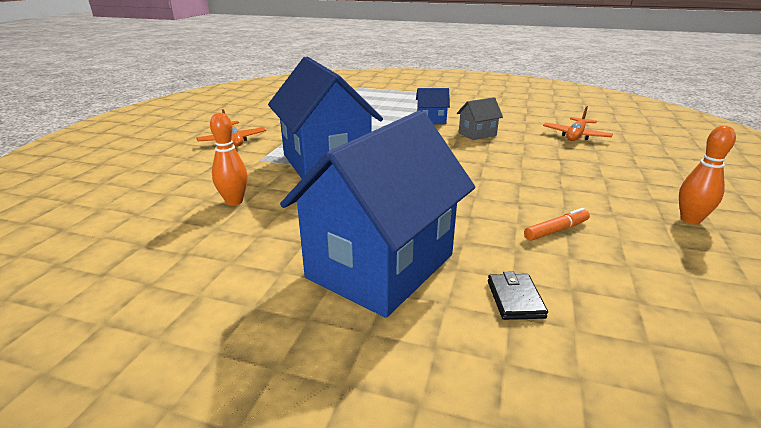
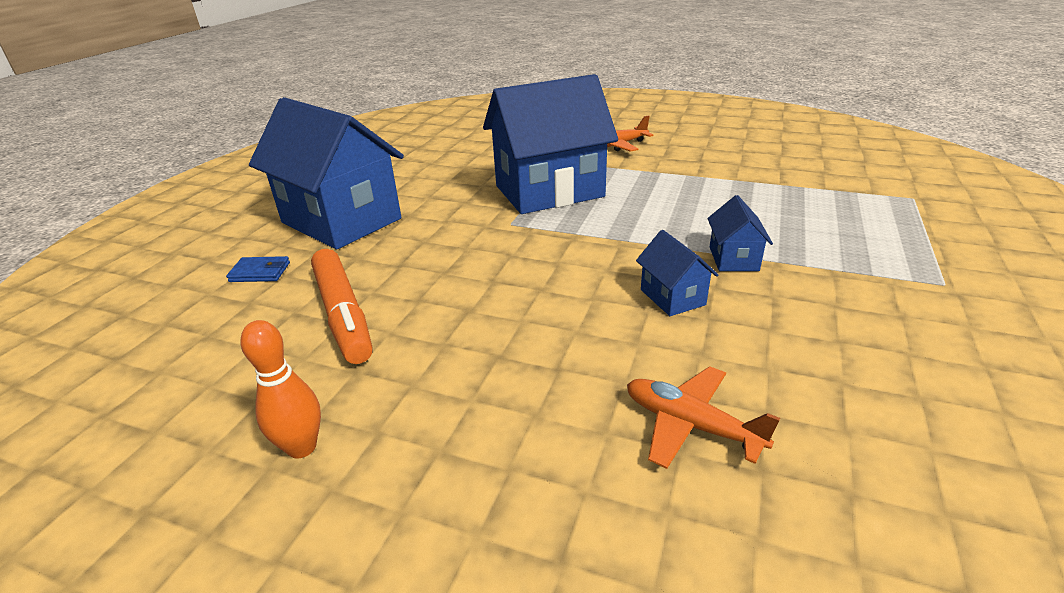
camera: 95 degrees right, 5 degrees up
orange bowling pin [210,113,248,206] -> none
grey house [457,97,503,140] -> blue house [636,230,718,316]
black wallet [488,272,548,320] -> blue wallet [226,256,290,282]
orange marker [524,208,590,241] -> orange marker [311,249,373,364], size x1.95

